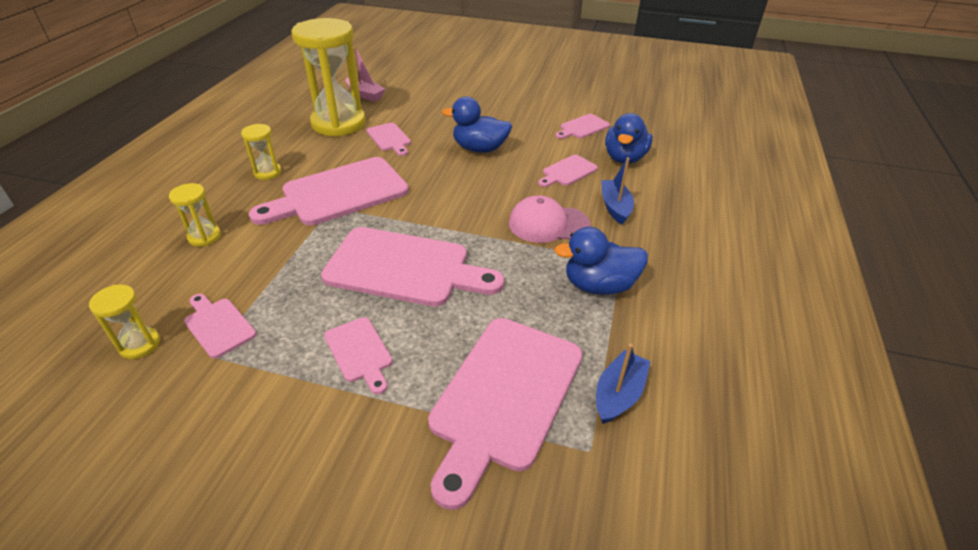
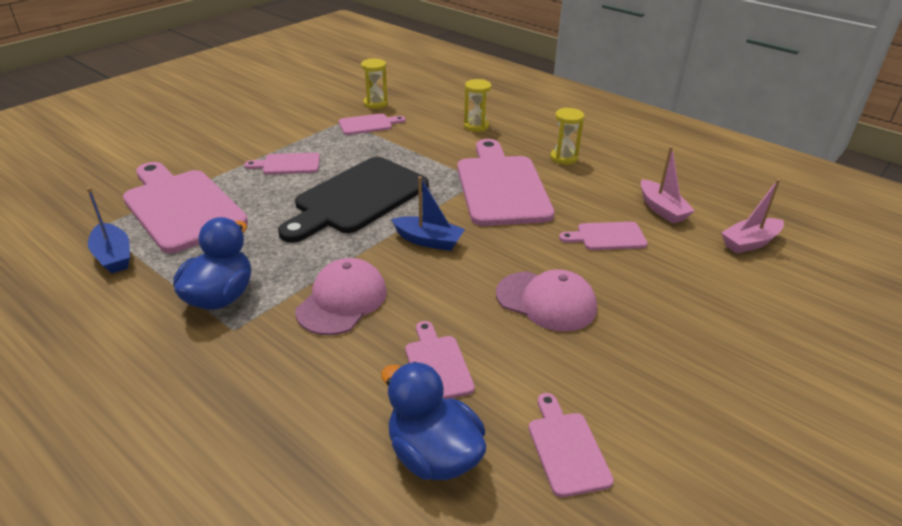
camera: 115 degrees right, 5 degrees down
yellow hourglass [292,18,366,137] -> pink boat [641,146,695,224]
pink cutting board [321,227,504,307] -> black cutting board [278,157,429,243]
blue duck [442,97,512,153] -> pink cap [496,269,597,332]
blue boat [601,157,634,224] -> blue boat moved to [391,176,465,251]

